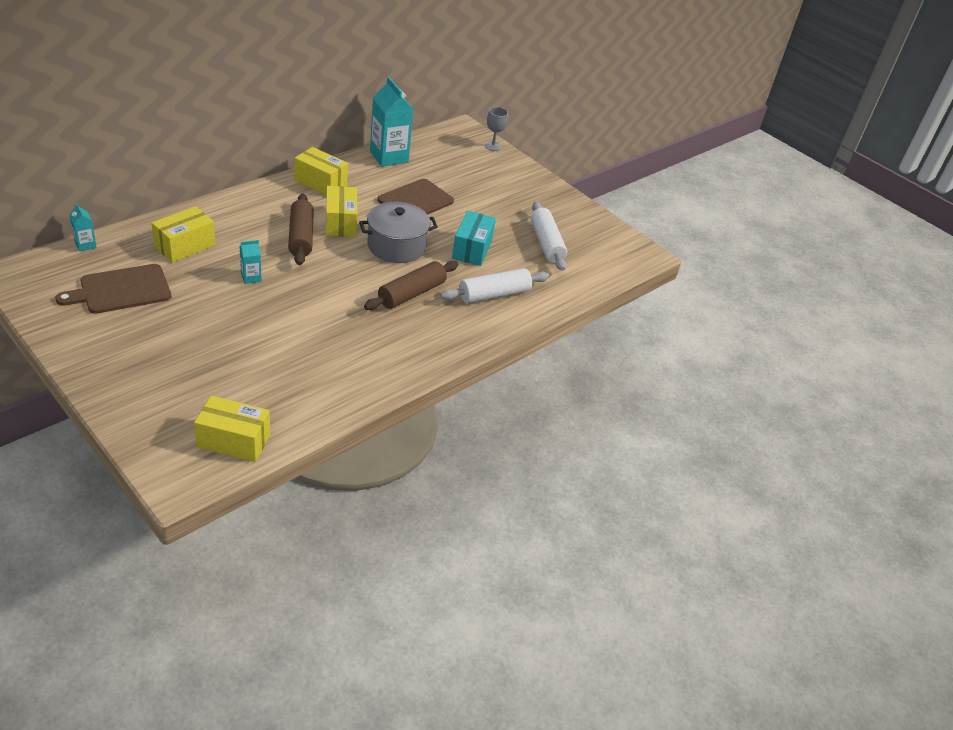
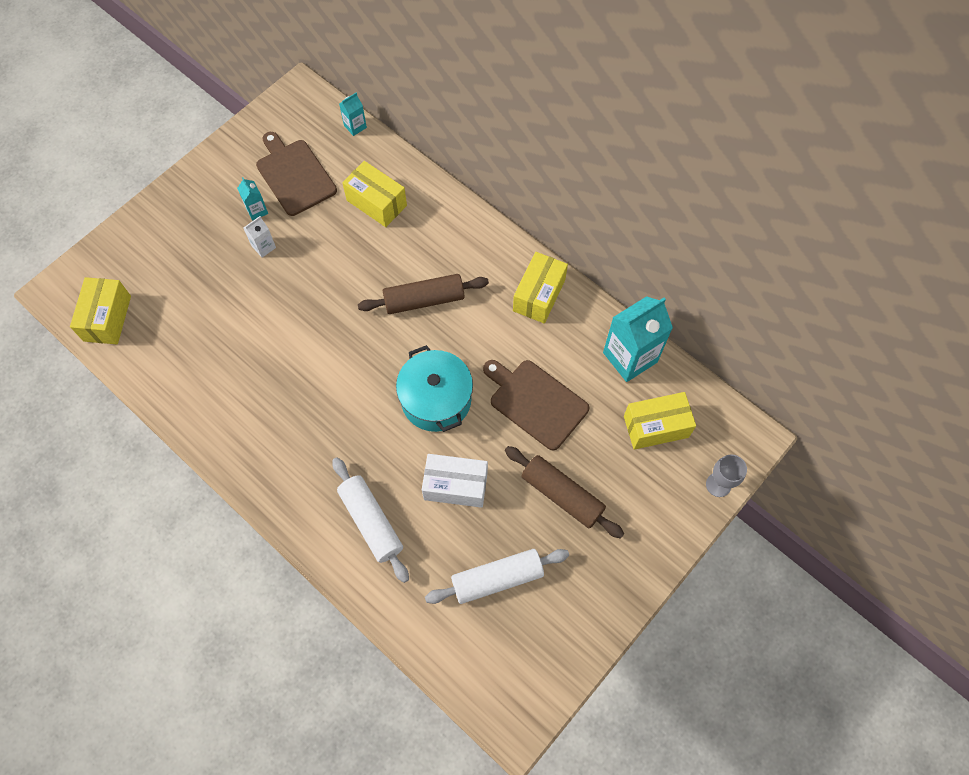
camera: 90 degrees right, 25 degrees up
turquoise carton [240,240,262,284] -> turquoise carton moved to [237,177,268,221]
yellow box [326,186,357,237] -> yellow box moved to [624,392,696,450]
grey pot [359,202,438,263] -> turquoise pot [396,345,473,432]
brown rolling pin [364,261,458,310] -> brown rolling pin moved to [505,446,624,539]
turquoise box [452,211,496,266] -> white box [422,454,488,508]
none -> white carton [244,216,276,258]

